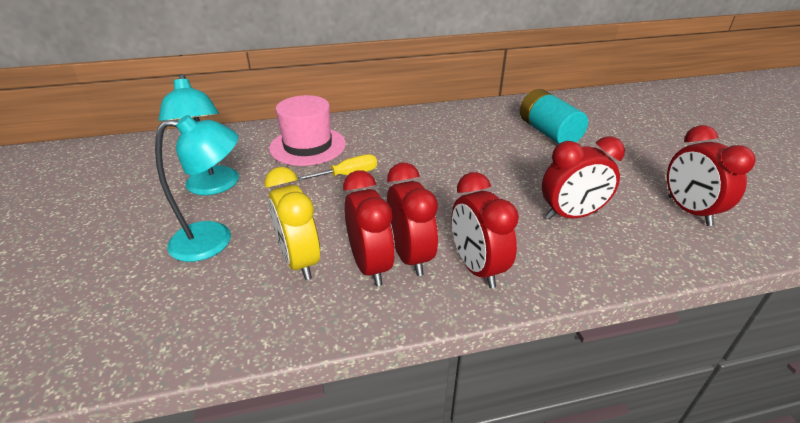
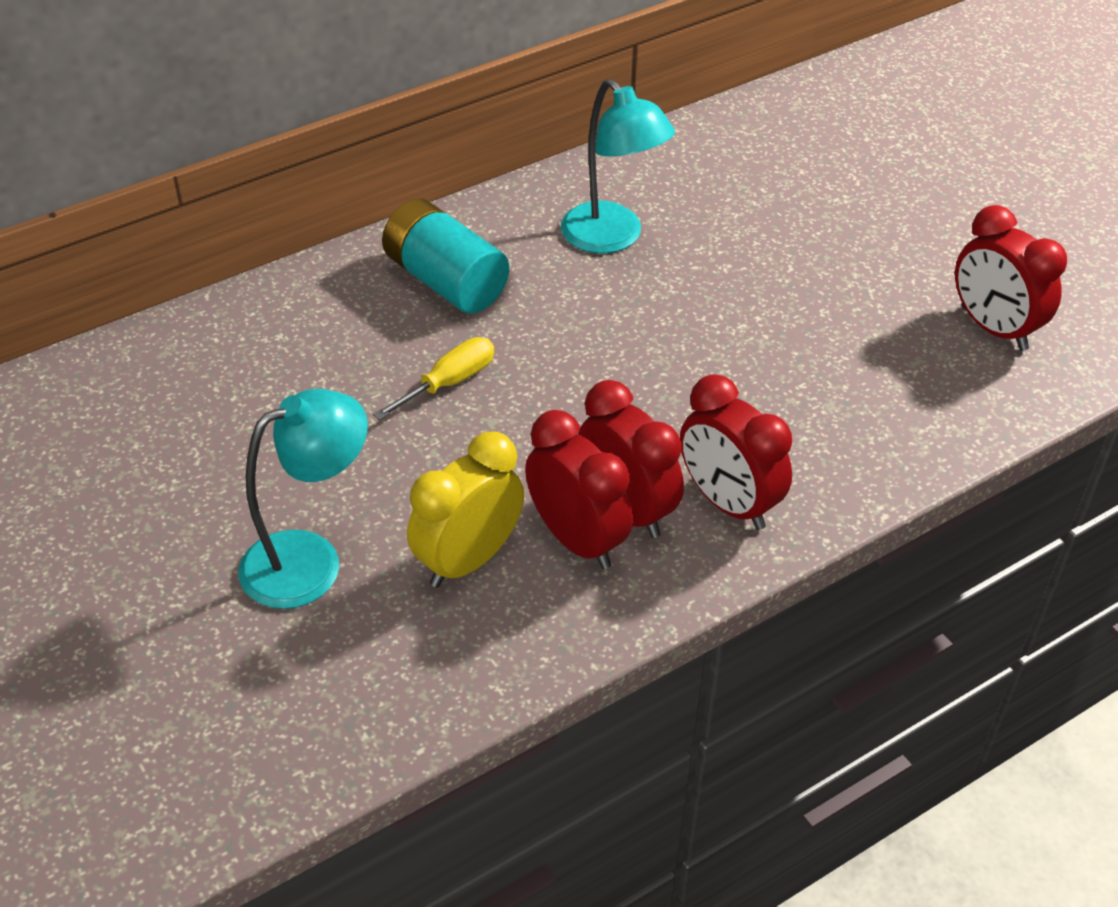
camera: 20 degrees left, 10 degrees up
turquoise lamp [159,74,239,195] -> turquoise lamp moved to [561,79,675,253]
yellow clock [265,167,320,280] -> yellow clock turned 90 degrees clockwise [407,432,524,587]
pink hat [269,95,346,166] -> none
turquoise battery [520,89,588,144] -> turquoise battery moved to [382,198,509,313]
red clock [542,136,625,220] -> none

